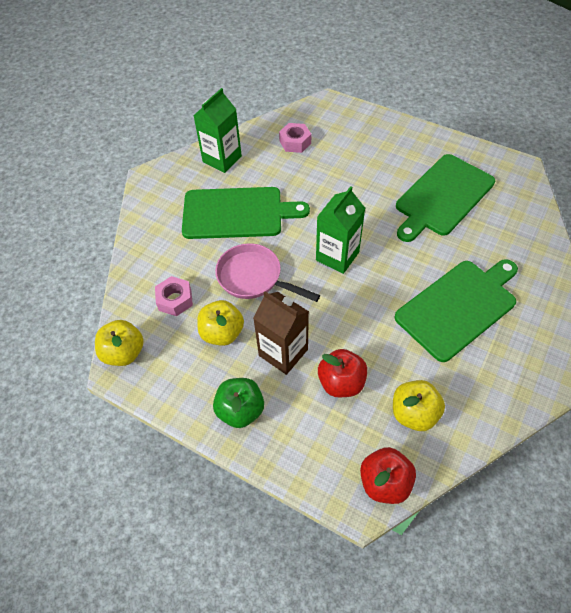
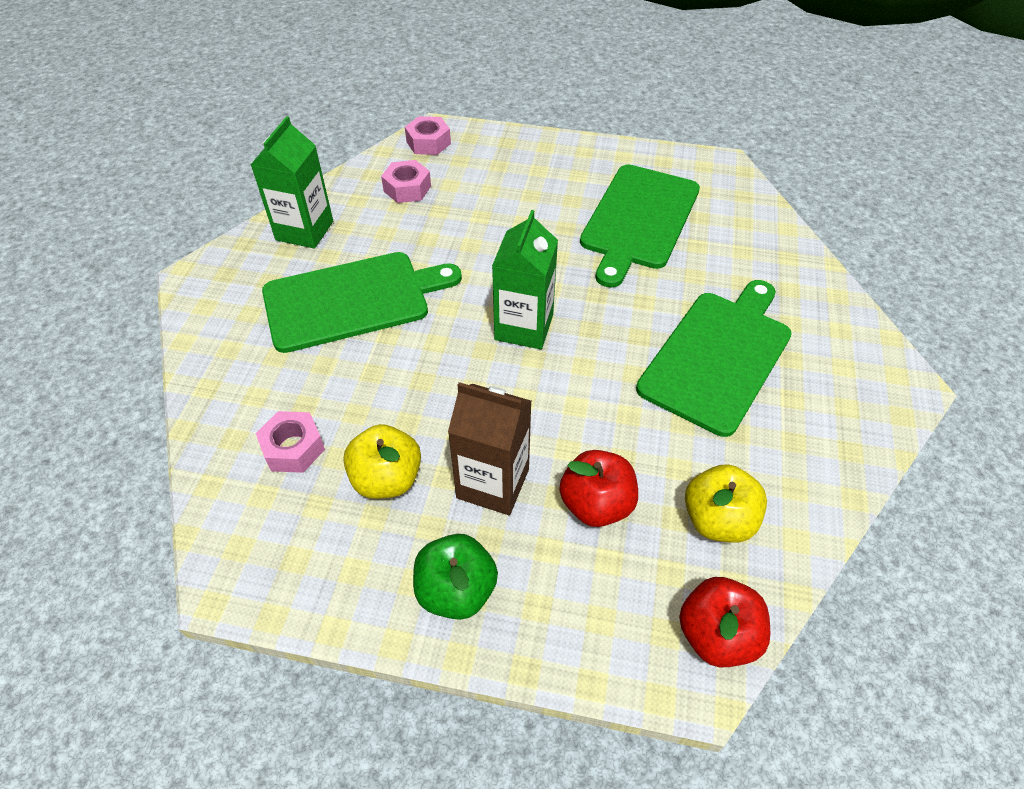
camera: 20 degrees left, 5 degrees down
yellow apple [95,320,144,366] -> none
pink pan [215,243,320,302] -> none
none -> pink nut [405,116,451,155]

